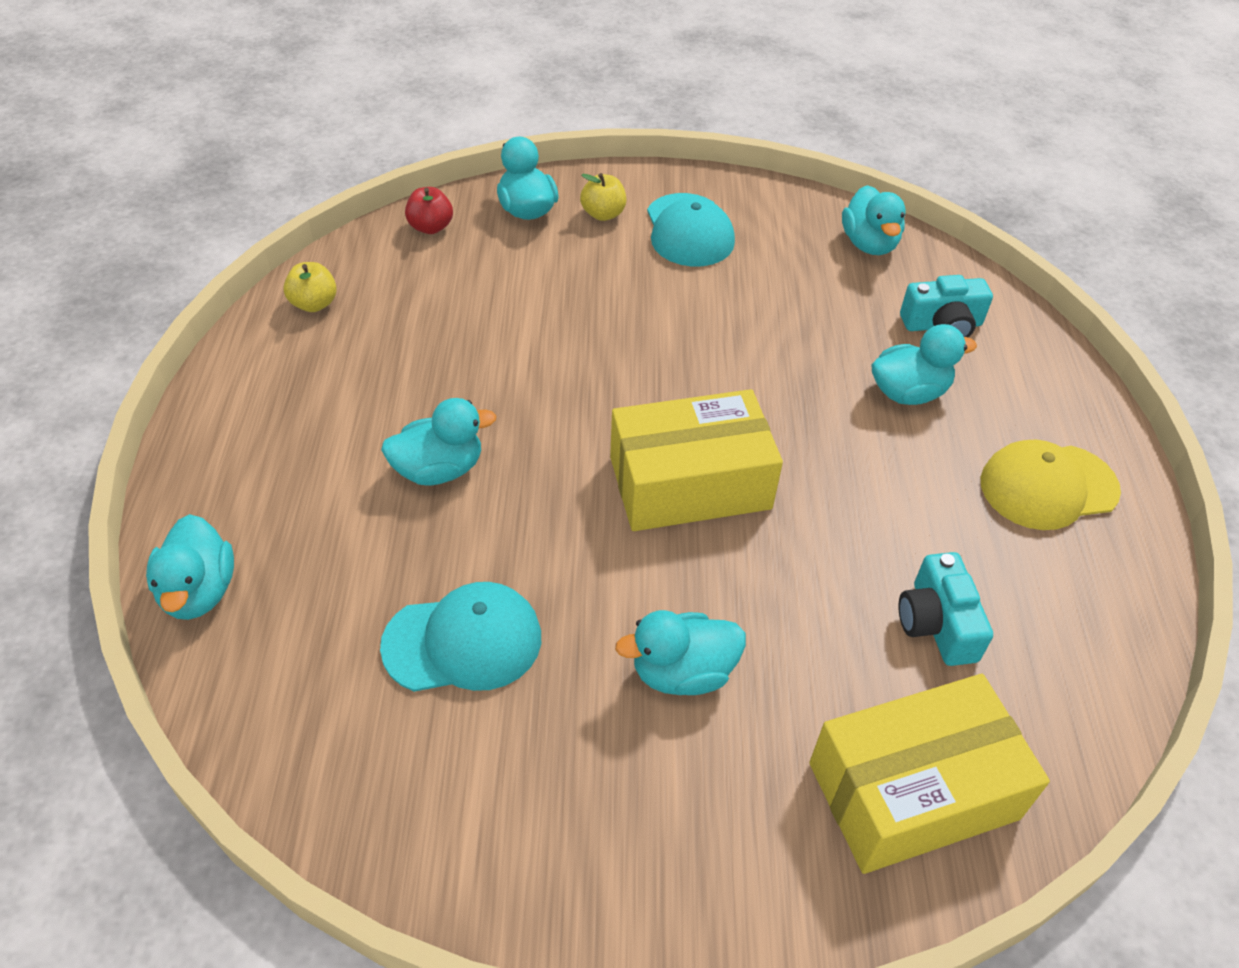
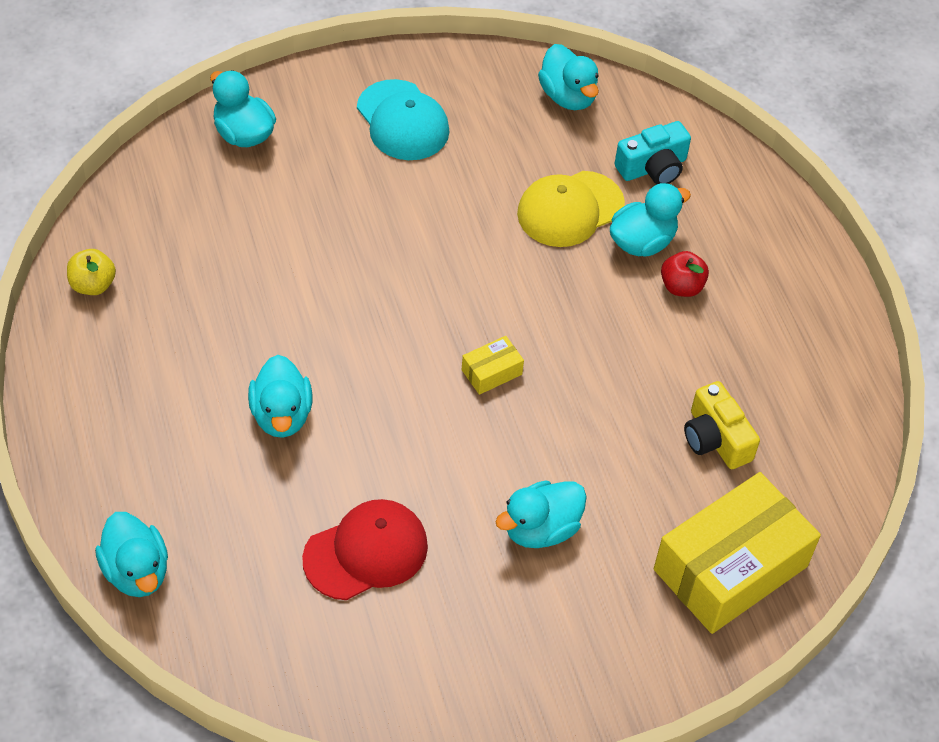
camera: 20 degrees left, 5 degrees up
turquoise cap [380,582,541,692] -> red cap [302,499,428,600]
turquoise duck [381,398,496,486] -> turquoise duck turned 120 degrees clockwise [248,355,312,438]
red apple [405,187,453,234] -> red apple moved to [661,251,709,297]
yellow apple [580,173,626,221] -> none
yellow box [610,389,783,531] -> yellow box [462,336,524,395], size x0.42
turquoise camera [899,552,993,666] -> yellow camera [684,381,760,469]
yellow cap [981,440,1121,530] -> yellow cap moved to [517,171,625,247]

